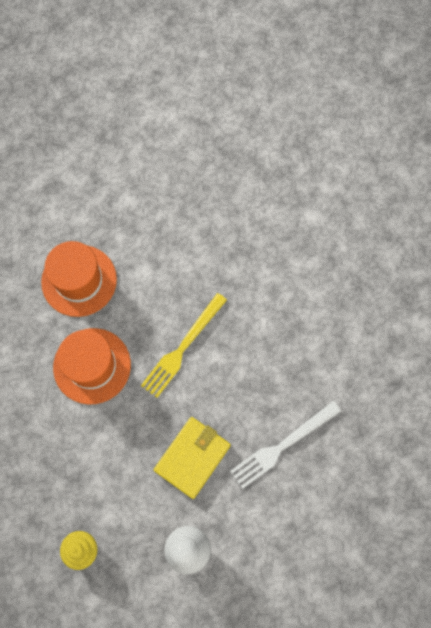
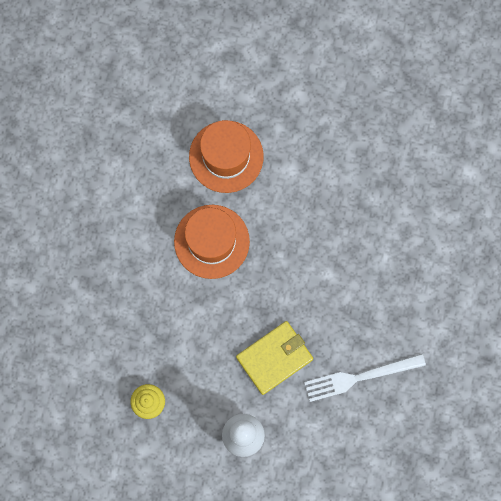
camera: 20 degrees right, 5 degrees up
yellow fork [141,293,227,398] -> none

